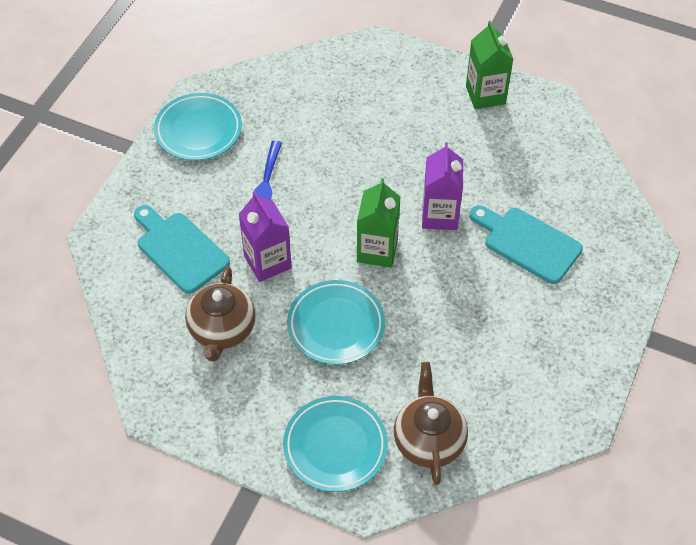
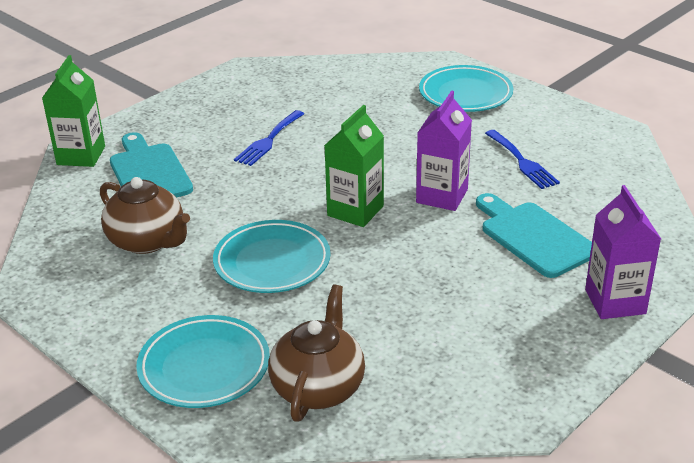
camera: 20 degrees right, 20 degrees down
turquoise plate [154,93,242,161] -> turquoise plate moved to [419,65,513,112]
brown teapot [185,266,256,362] -> brown teapot turned 75 degrees counterclockwise [100,177,190,254]
purple carton [239,191,292,282] -> purple carton moved to [585,185,661,319]
green carton [466,21,513,109] -> green carton moved to [42,55,105,167]
none -> blue fork [485,130,560,189]

